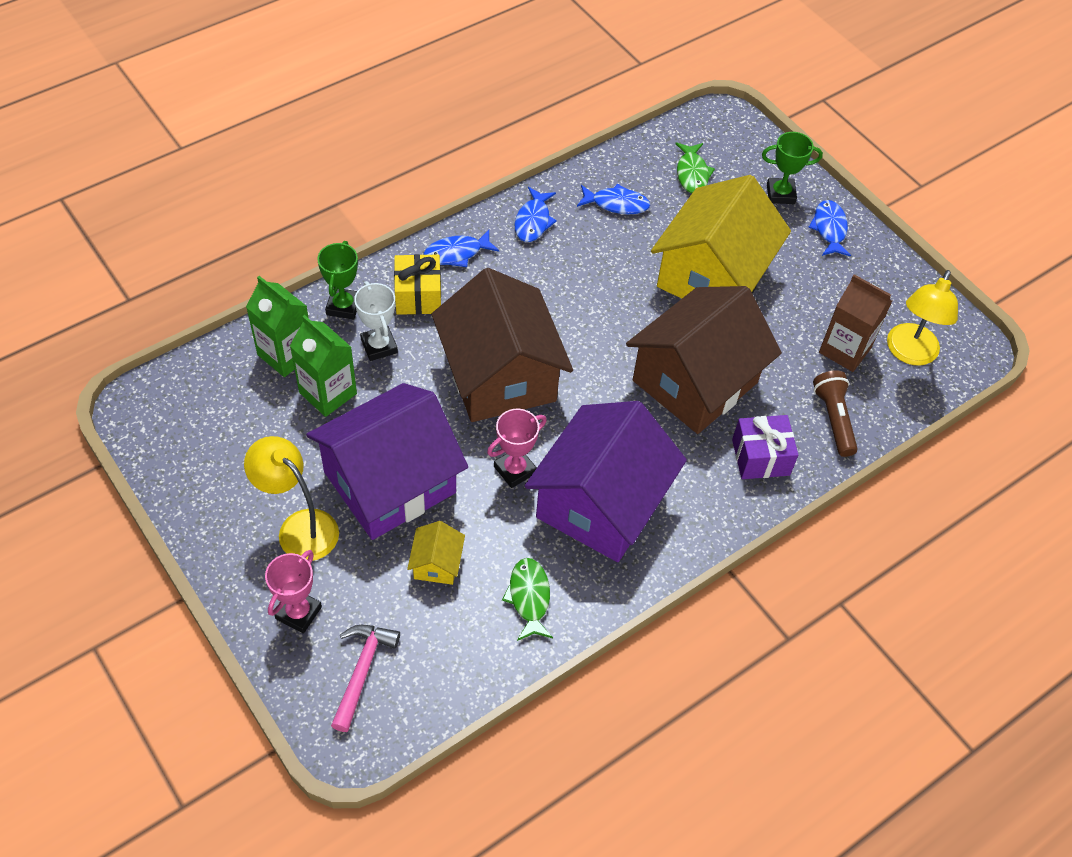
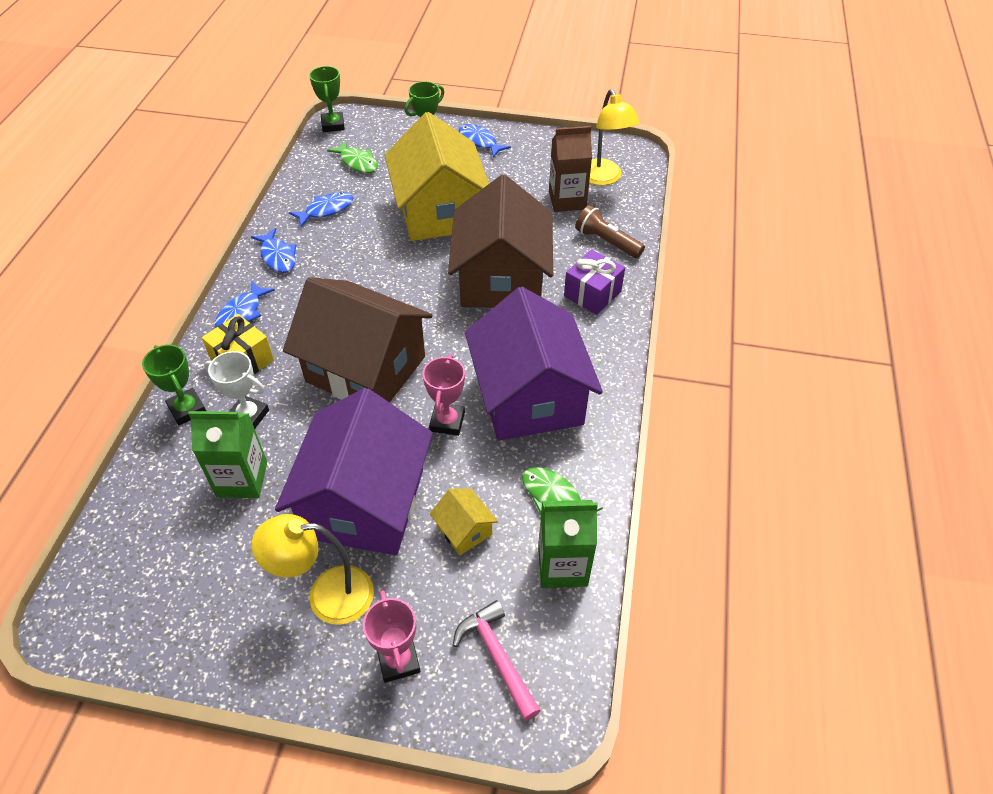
camera: 40 degrees left, 5 degrees down
green carton [246,276,308,377] -> green carton moved to [538,500,598,588]
none -> green trophy [309,66,345,132]

